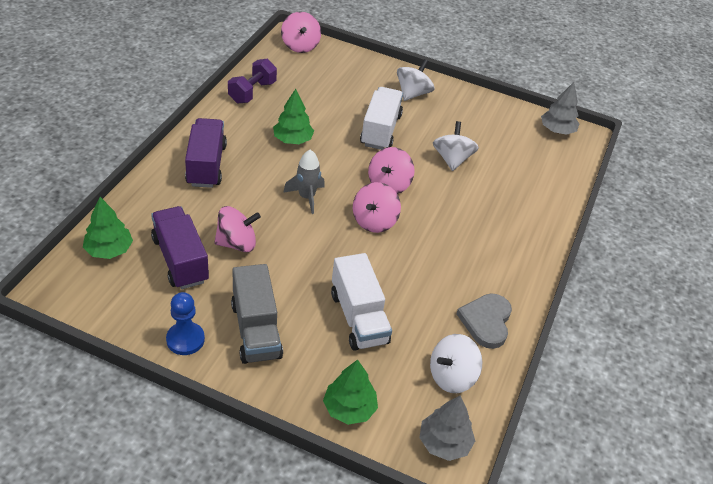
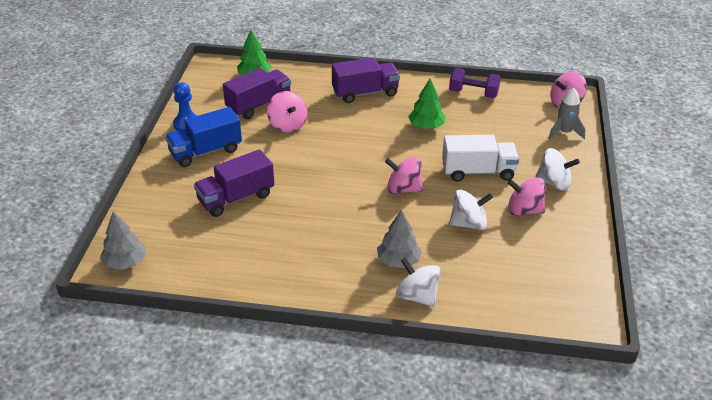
camera: 80 degrees right, 5 degrees down
grey truck [231,264,283,364] -> blue truck [165,107,242,167]
grey rocket [283,150,325,214] -> grey rocket moved to [548,88,586,140]
green tree [323,359,378,425] -> none
white truck [331,253,392,351] -> purple truck [194,149,274,217]
pink spinning top [353,182,401,233] -> pink spinning top moved to [507,177,545,216]
white spinning top [430,334,483,393] -> white spinning top moved to [396,257,441,307]
grey heart [456,294,512,349] -> none
grey tree [541,82,579,135] -> grey tree moved to [377,210,422,268]

